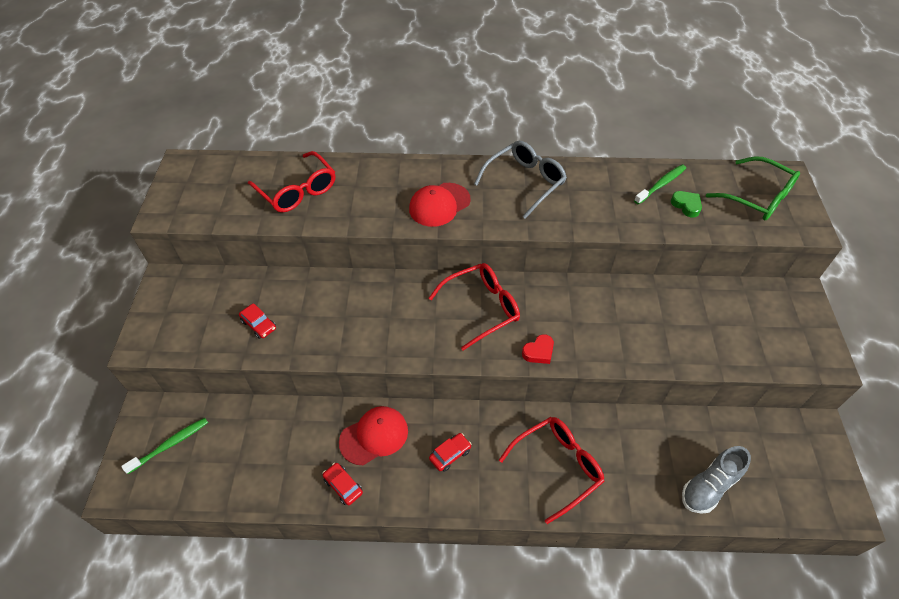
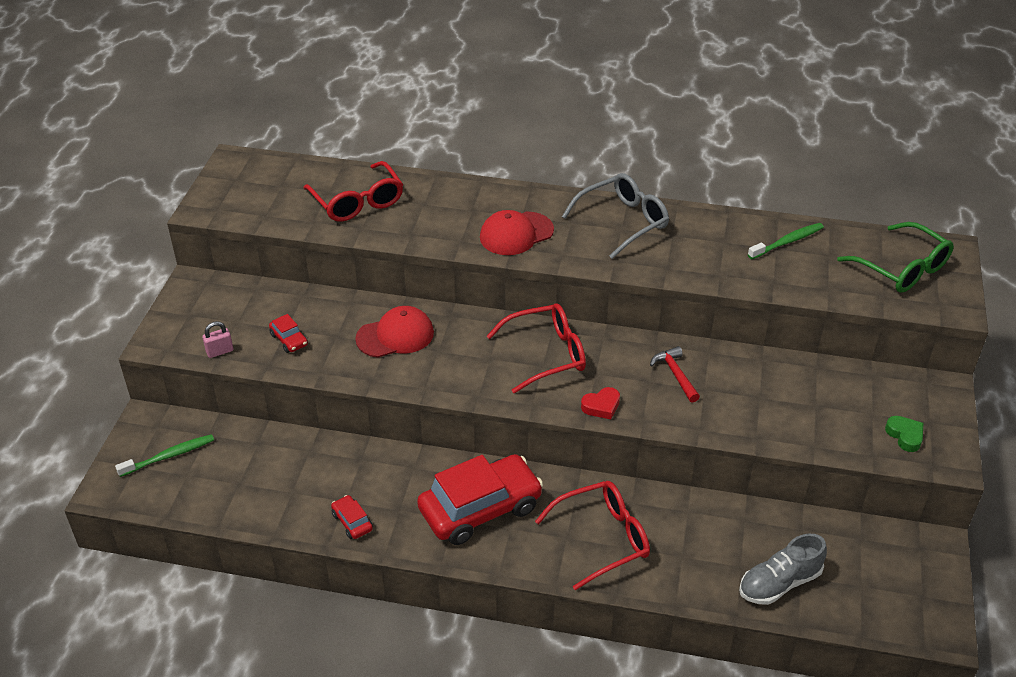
camera: 10 degrees right, 10 degrees down
red cap [339,406,408,465] -> red cap moved to [355,306,434,358]
red car [429,433,472,472] -> red car [417,454,543,545], size x2.40
green heart [671,191,702,218] -> green heart moved to [885,416,923,452]
none -> pink padlock [202,321,233,358]
none -> red hammer [650,346,700,403]

